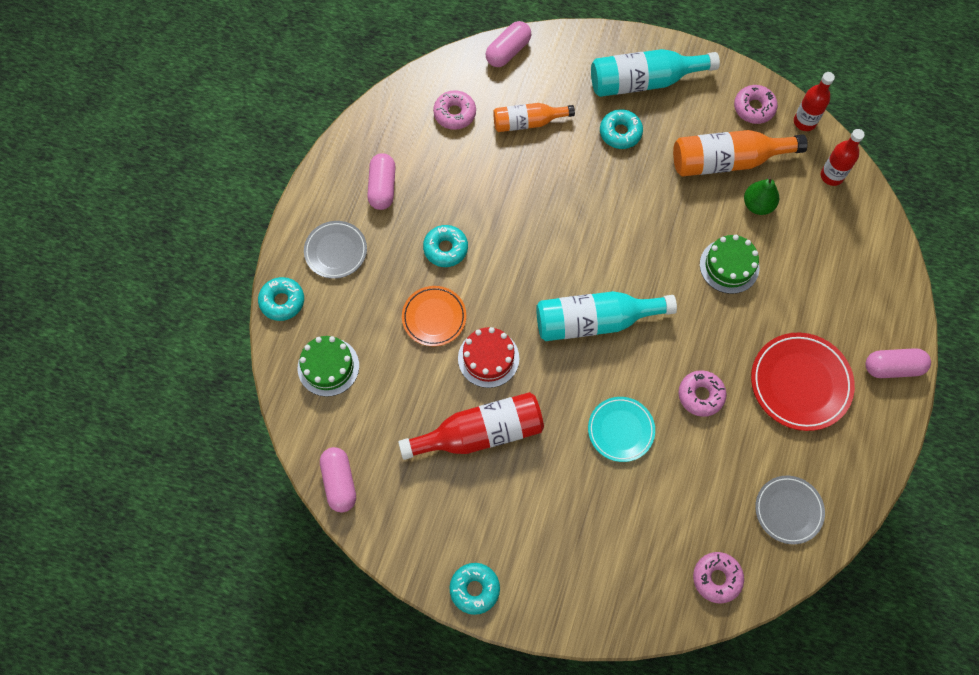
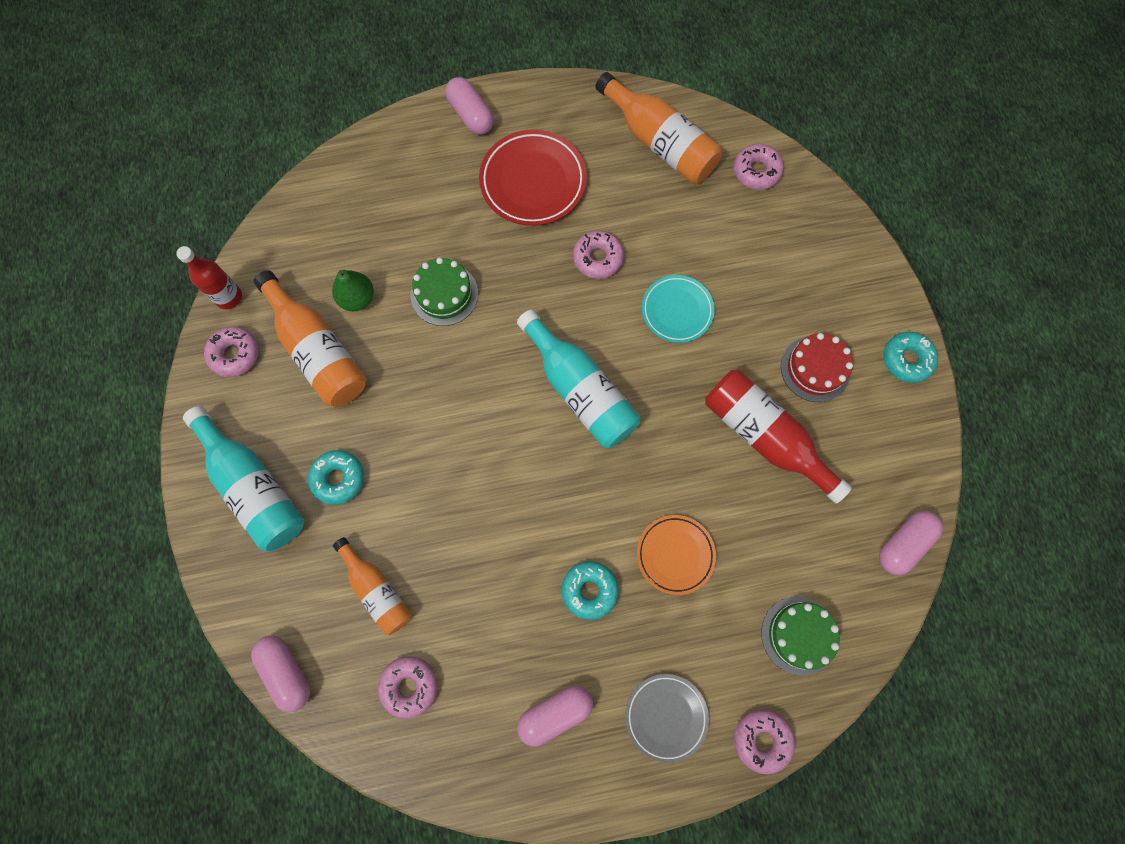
camera: 120 degrees left, 5 degrees up
turquoise donut [258,277,304,321] -> pink donut [734,709,795,774]
red cake [458,327,519,388] -> red cake moved to [781,333,853,402]
pink capsule [485,21,531,67] -> pink capsule turned 45 degrees clockwise [251,635,310,712]
grey plate [755,476,825,544] -> orange bottle [595,72,722,184]
red bottle [821,129,865,186] -> none

